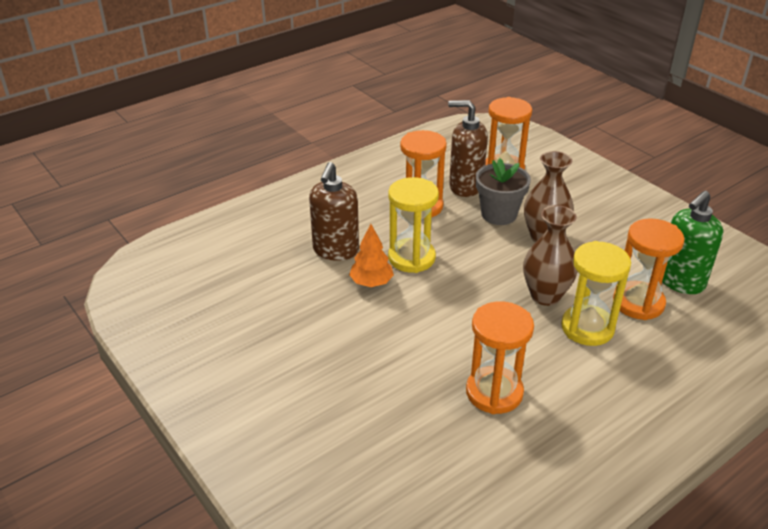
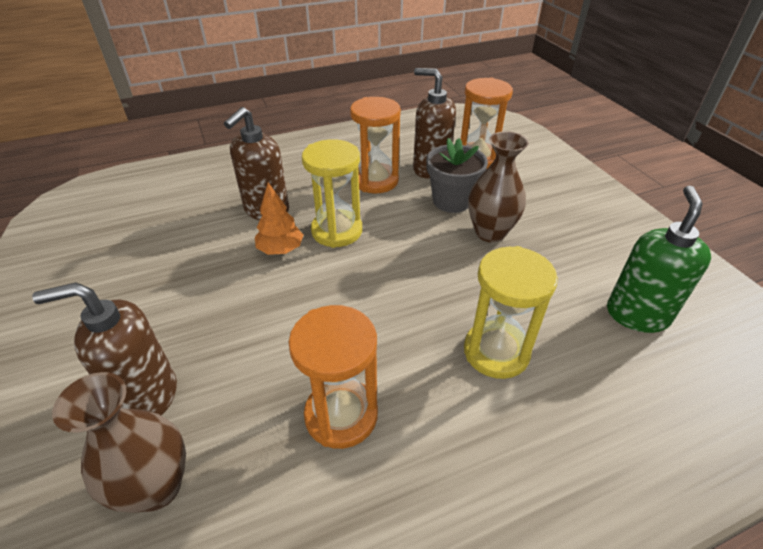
camera: 15 degrees right, 5 degrees up
brown vase [523,205,577,306] -> brown vase moved to [52,372,186,513]
orange hourglass [613,218,685,320] -> none
green soap dispenser [662,191,723,294] -> green soap dispenser turned 135 degrees clockwise [607,186,711,333]
none -> brown soap dispenser [32,282,177,415]

